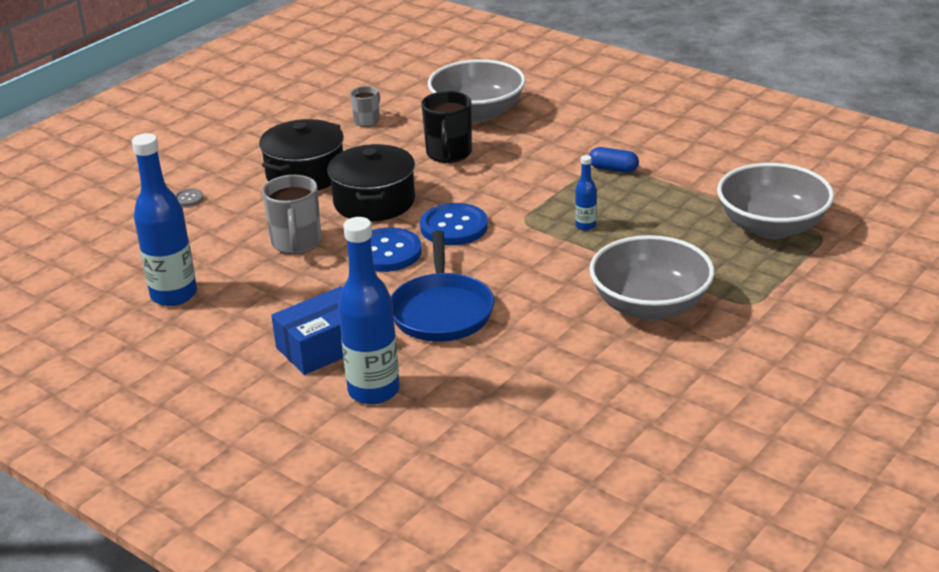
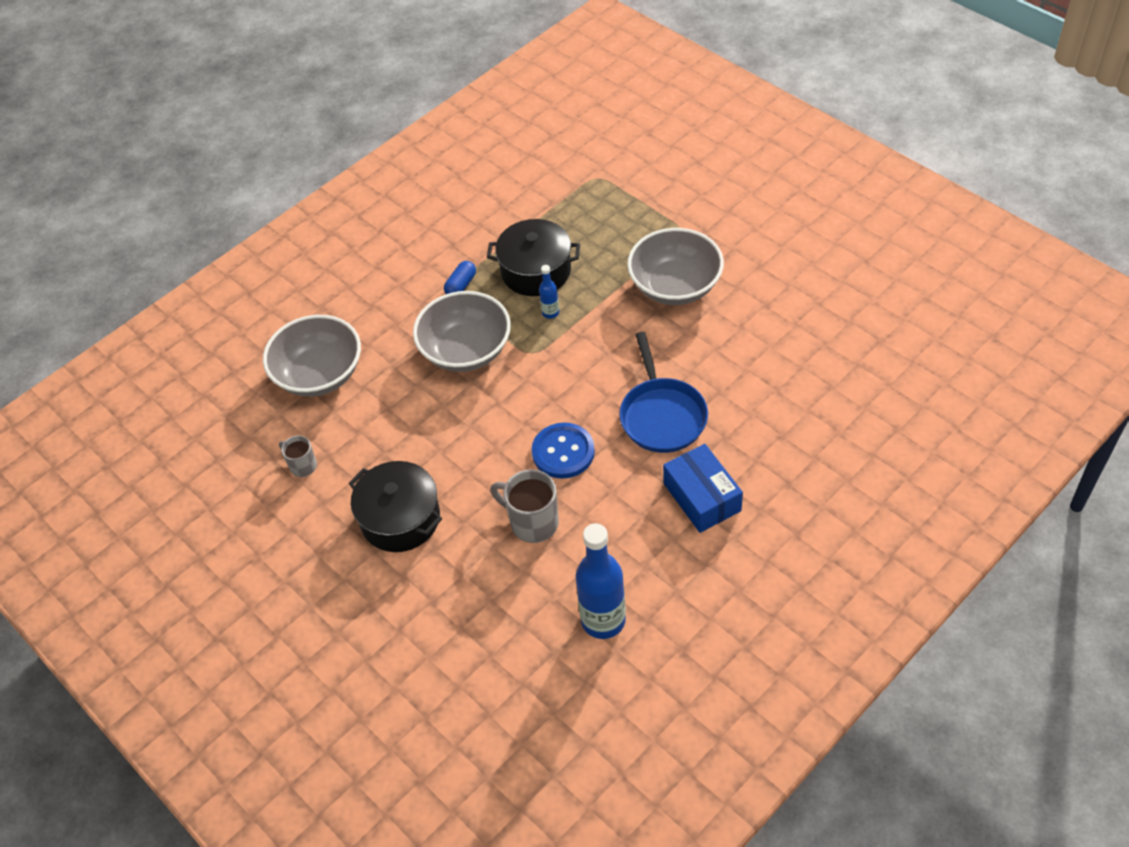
camera: 80 degrees left, 20 degrees up
grey button [175,189,204,207] -> none
grey mug [262,175,321,254] -> grey mug turned 150 degrees counterclockwise [490,469,559,543]
black pot [327,144,415,222] -> black pot moved to [487,219,580,296]
blue bottle [338,217,400,404] -> none
blue pan [391,230,494,342] -> blue pan turned 75 degrees clockwise [619,332,708,453]
blue button [420,203,488,245] -> none
black mug [421,91,472,163] -> none
grey bowl [717,163,834,239] -> grey bowl moved to [413,291,511,372]

